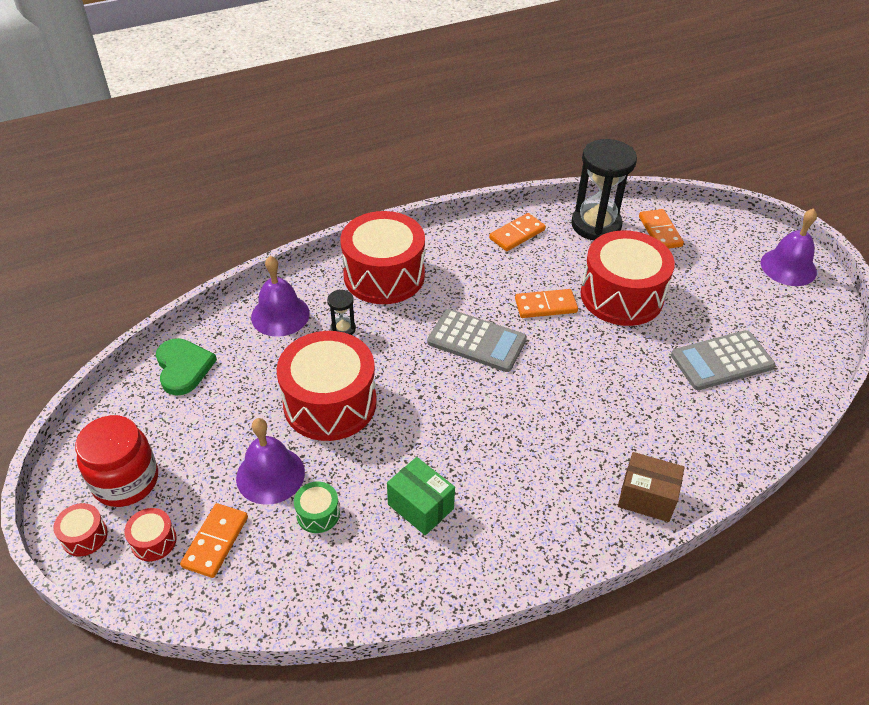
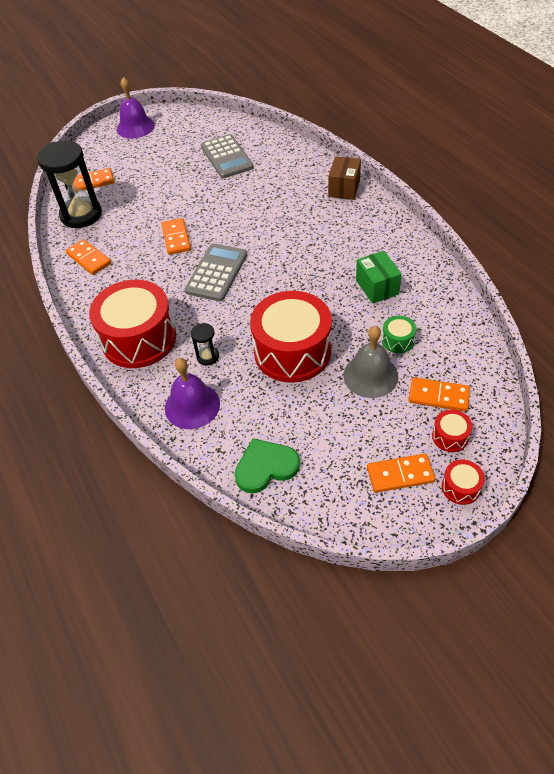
camera: 90 degrees left, 5 degrees up
red jar [75,415,158,507] -> orange domino [367,454,435,493]
purple bell [236,418,305,505] -> grey bell [343,326,398,398]
green box [387,457,455,535] -> green box turned 60 degrees counterclockwise [356,251,402,304]
red drum [580,230,675,326] -> none

